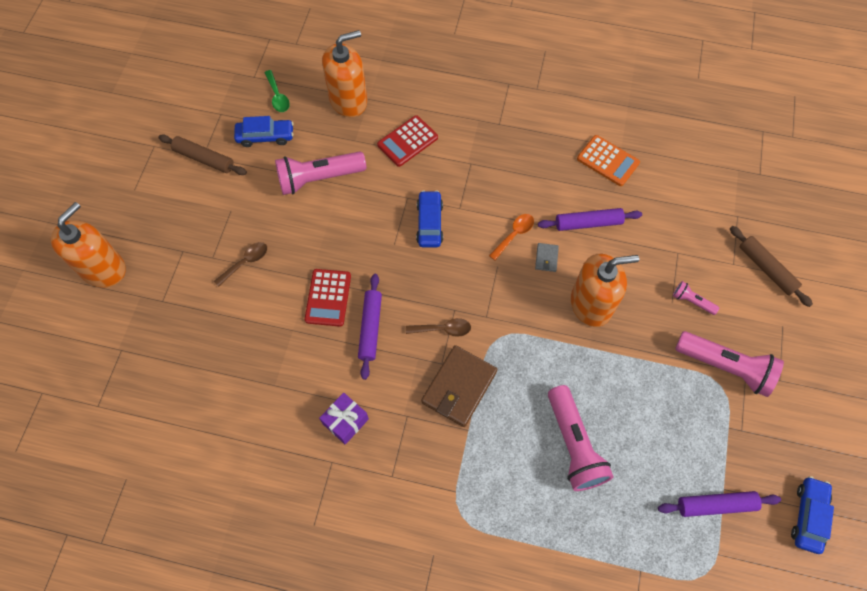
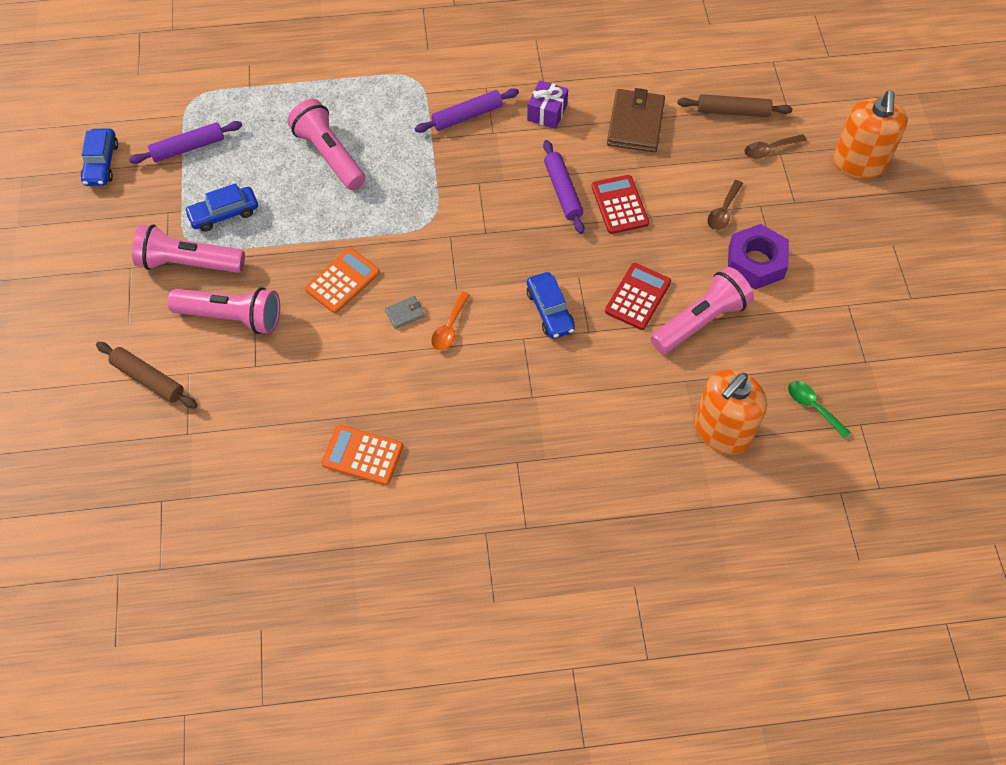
camera: 160 degrees right, 5 degrees down
brown rolling pin [158,134,247,175] -> brown rolling pin moved to [677,94,792,117]
blue car [234,116,293,147] -> blue car moved to [184,183,258,232]
red calculator [377,115,438,167] -> red calculator moved to [605,263,671,330]
brown spoon [406,318,471,337] -> brown spoon moved to [744,134,807,159]
brown wallet [421,345,497,427] -> brown wallet moved to [607,88,665,152]
grey wallet [535,243,559,272] -> grey wallet turned 75 degrees clockwise [385,296,425,329]
purple rolling pin [538,208,642,231] -> purple rolling pin moved to [414,88,519,133]
orange soap dispenser [571,254,639,327] -> orange calculator [305,248,380,313]
pink flashlight [673,281,719,315] -> pink flashlight [167,287,280,334], size x2.10
none -> purple nut [728,224,789,290]

